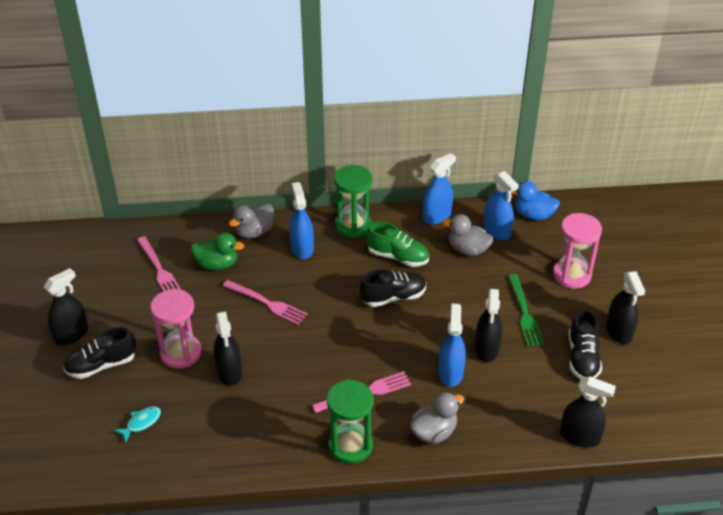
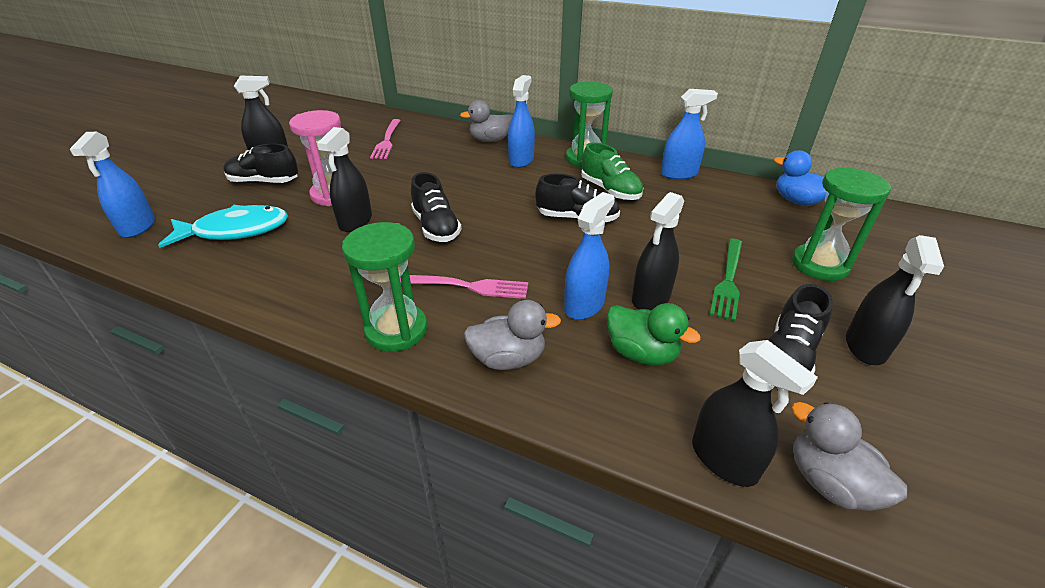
camera: 30 degrees right, 5 degrees down
turquoise fish [114,406,161,442] -> turquoise fish [158,205,288,248], size x2.10
green duck [191,233,244,270] -> green duck moved to [606,303,701,366]
pink fork [223,280,307,325] -> none
grey duck [442,214,493,256] -> grey duck moved to [791,402,908,511]
blue spray bottle [483,171,519,240] -> blue spray bottle moved to [70,132,155,238]
pink hourglass [553,213,602,289] -> green hourglass [792,167,891,281]
none -> black shoe [411,172,462,242]

